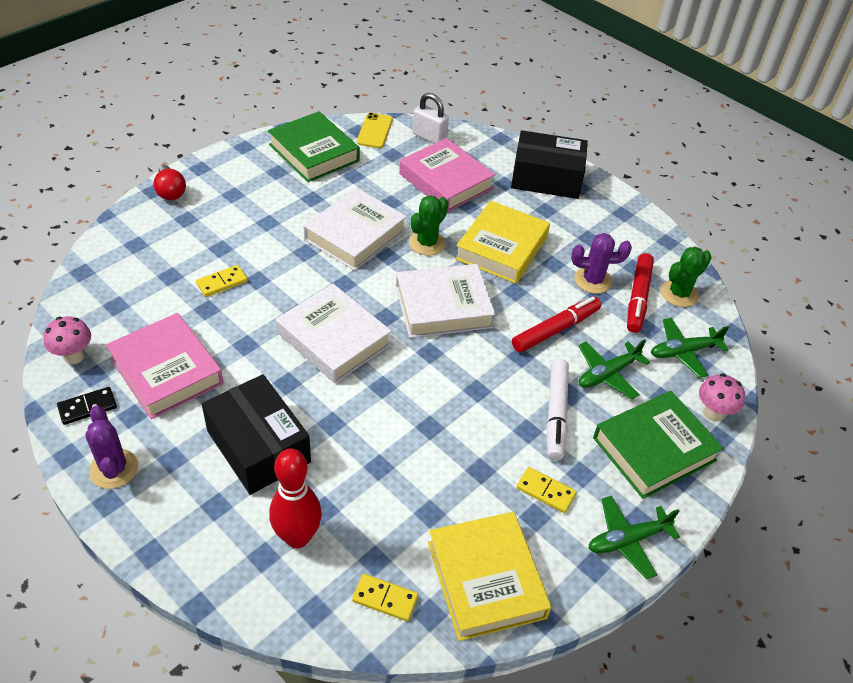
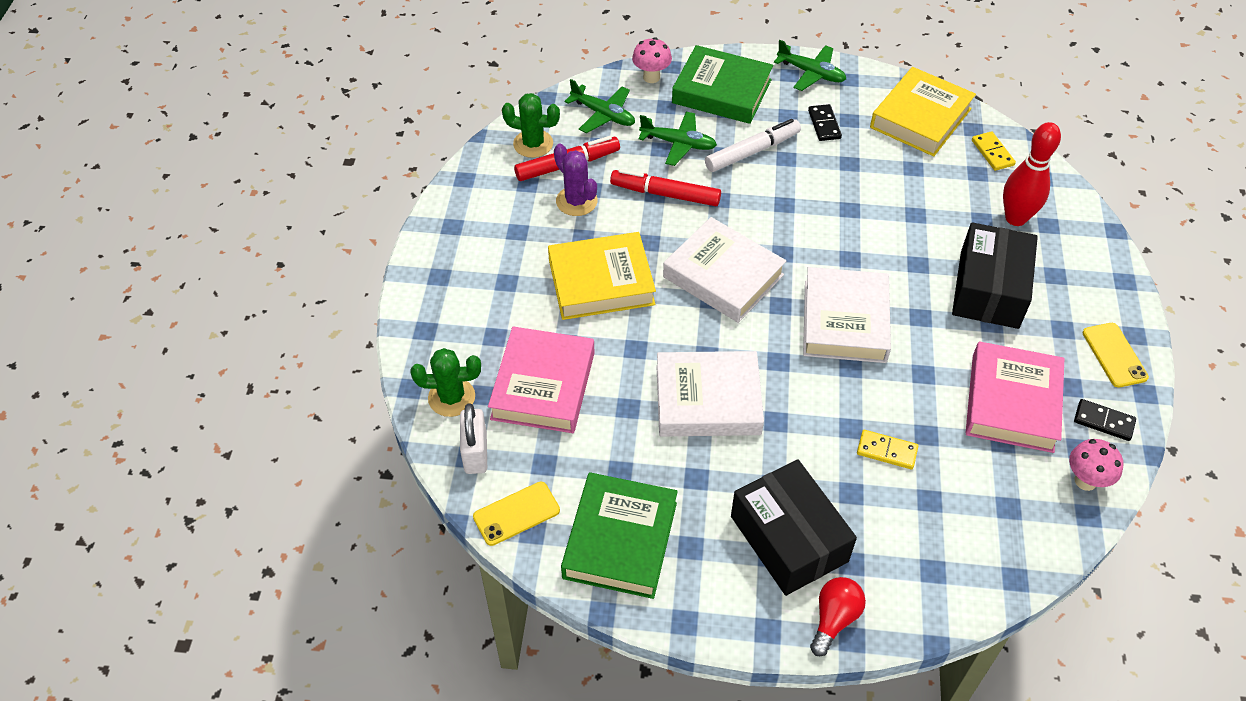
camera: 125 degrees left, 5 degrees up
purple cactus [85,405,138,489] -> yellow phone [1083,323,1149,388]
green cactus [409,195,448,255] -> green cactus moved to [410,348,481,417]
black box [511,130,588,199] -> black box moved to [731,460,857,596]
yellow domino [516,467,576,513] -> black domino [808,104,842,141]

